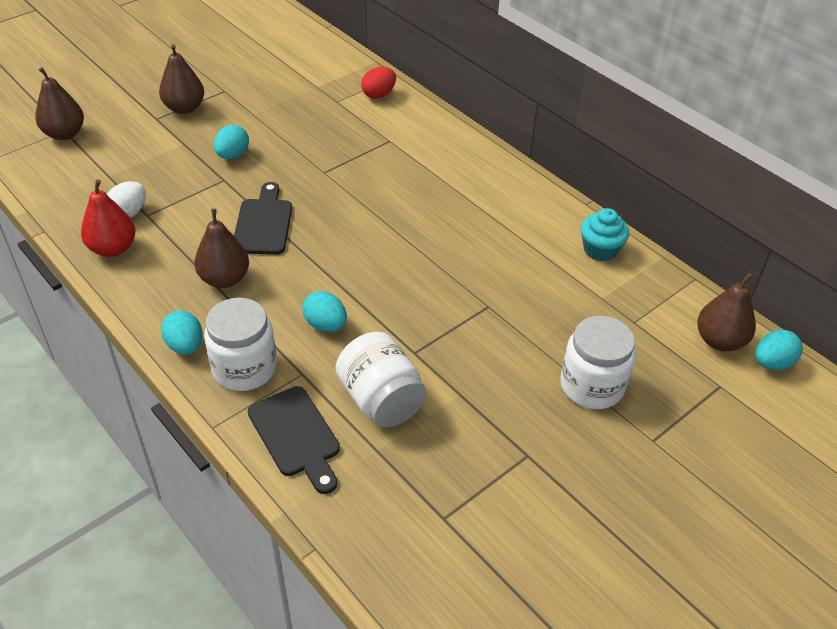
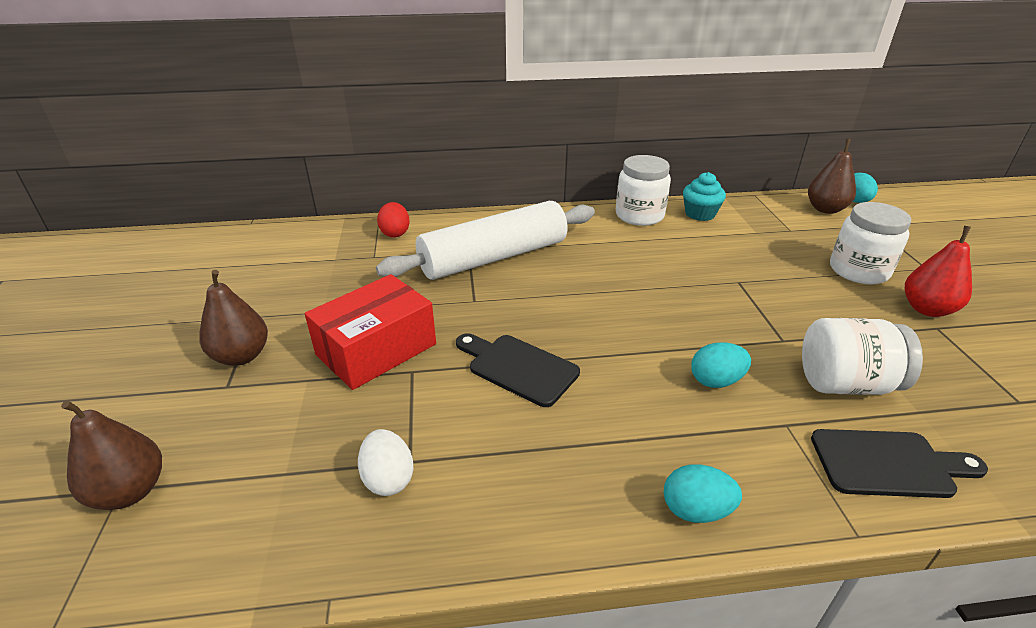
camera: 55 degrees left, 10 degrees down
red pear [81,179,136,257] -> red pear moved to [905,226,972,317]
brown pear [194,208,249,288] -> none
white jar [204,298,277,391] -> white jar moved to [616,155,671,226]
turquoise egg [214,125,249,159] -> red box [305,274,436,390]
none -> white rolling pin [376,201,595,280]

